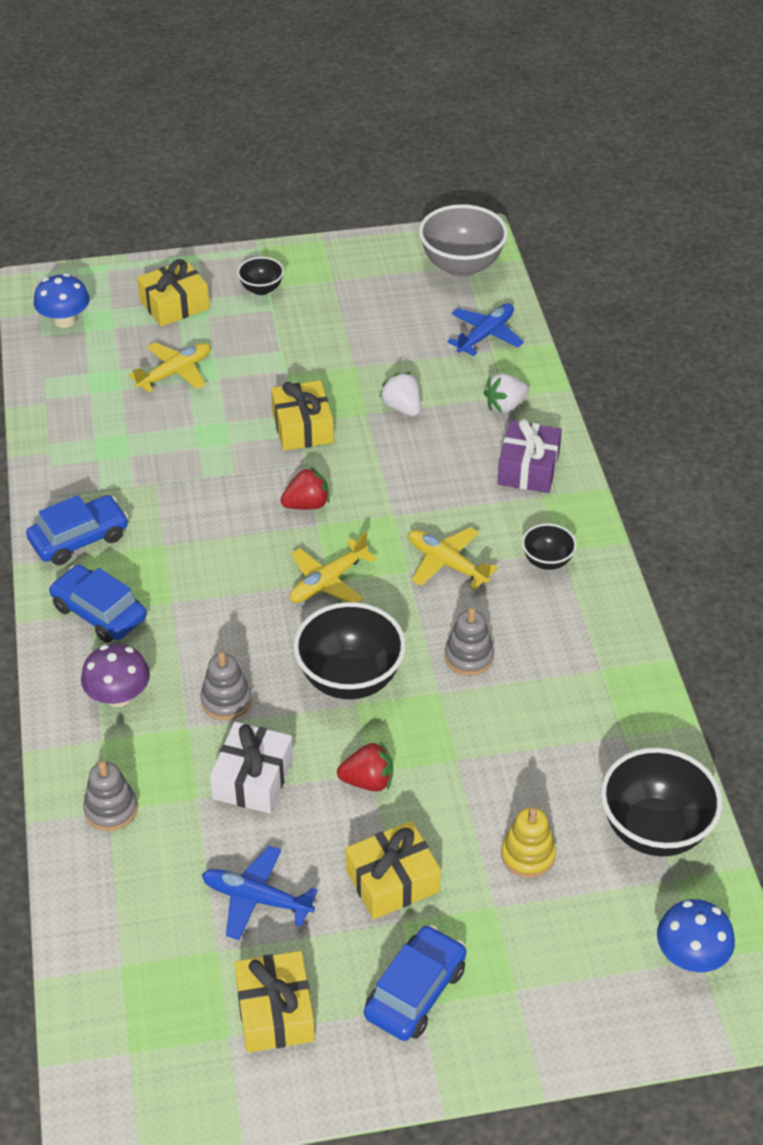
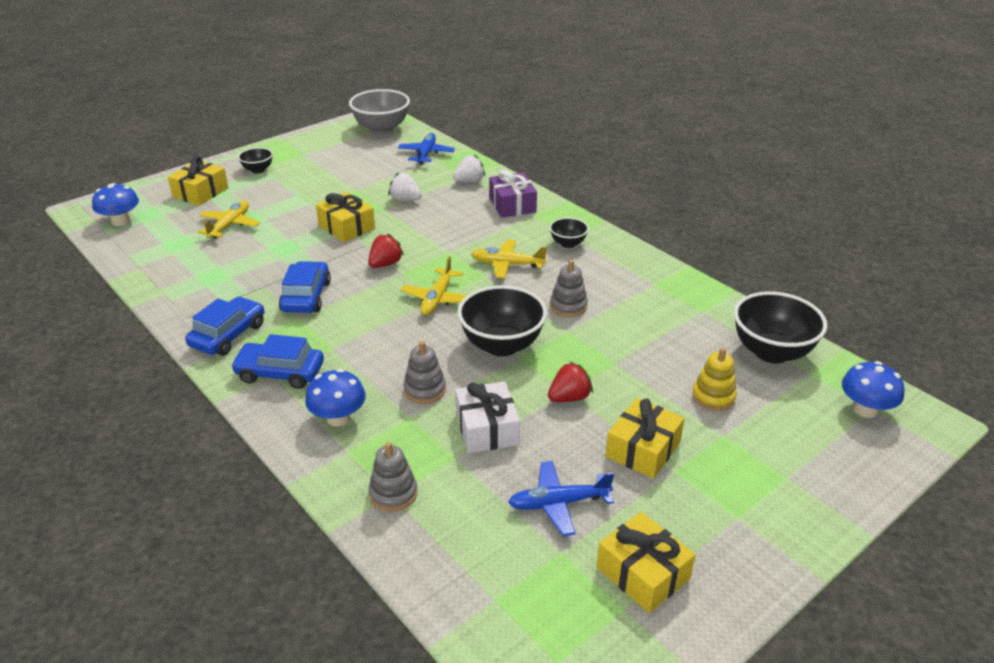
camera: 30 degrees left, 10 degrees down
purple mushroom [81,644,150,707] -> blue mushroom [305,369,366,426]
blue car [364,925,466,1041] -> blue car moved to [279,261,331,313]
white strawberry [484,373,530,413] -> white strawberry turned 150 degrees counterclockwise [453,154,485,182]

